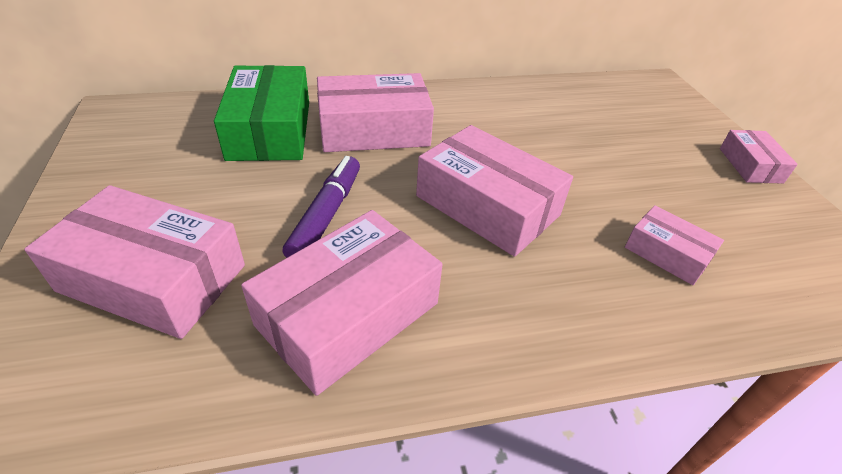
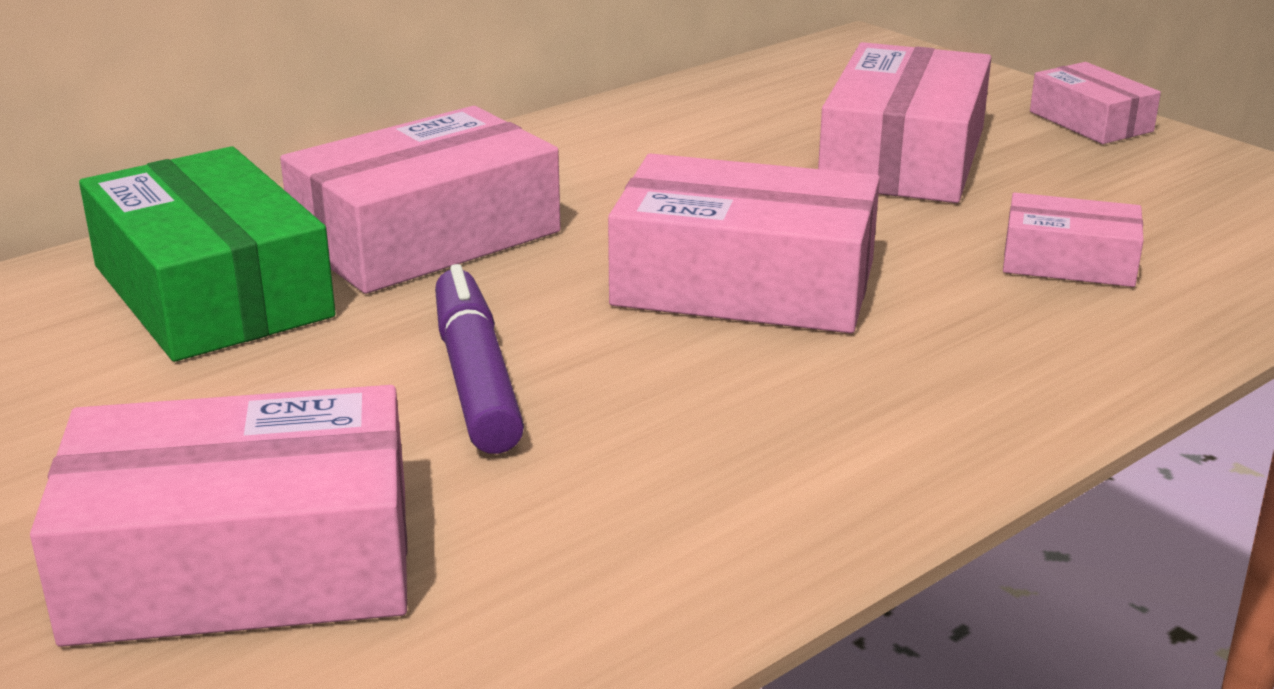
camera: 25 degrees left, 15 degrees down
pink box [241,210,443,396] -> pink box moved to [818,42,991,203]

